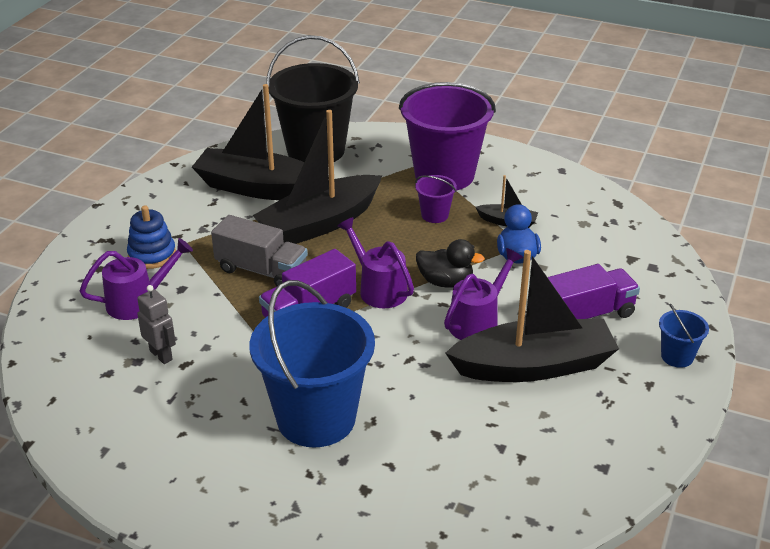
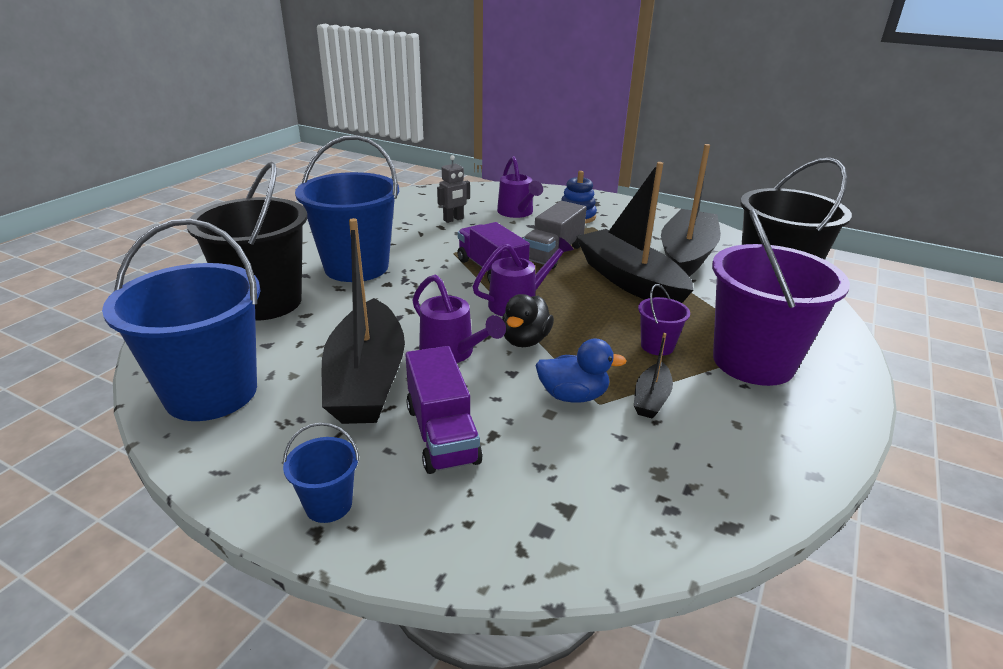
camera: 95 degrees right, 5 degrees down
none -> blue bucket [102,219,261,421]
none -> black bucket [187,162,307,321]

